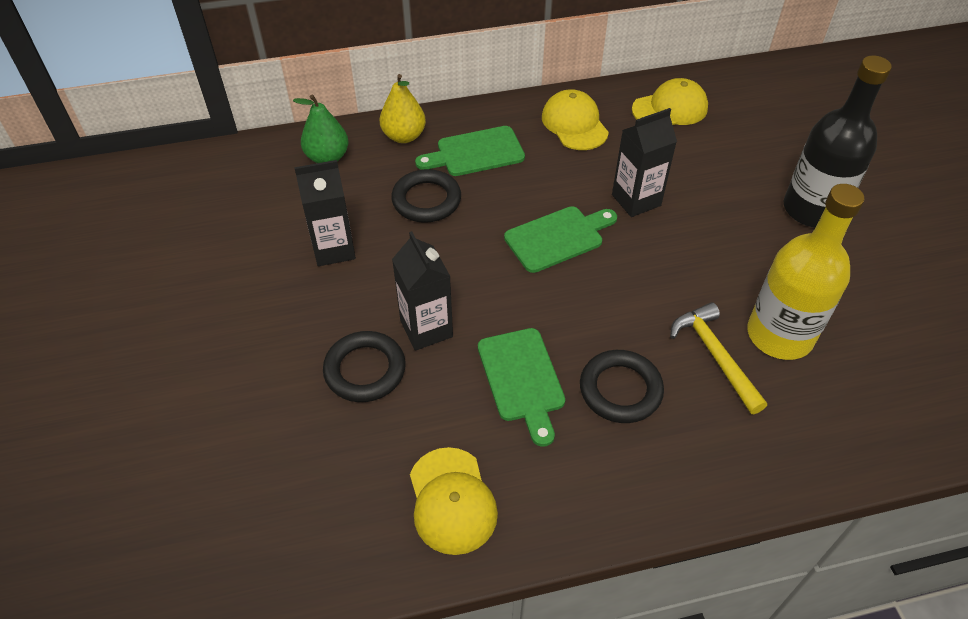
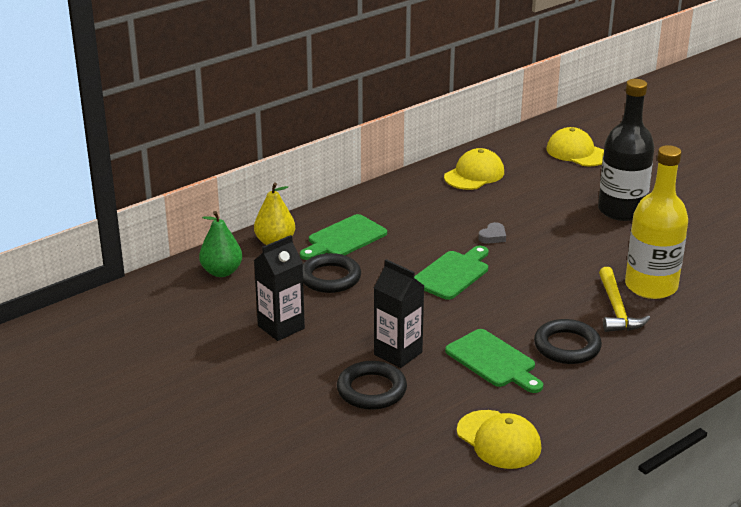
camera: 25 degrees left, 20 degrees down
yellow cap [542,89,609,150] -> yellow cap moved to [547,127,604,166]
black carton [612,108,677,217] -> grey heart [478,222,506,244]
yellow hammer [670,302,767,414] -> yellow hammer turned 135 degrees counterclockwise [599,267,650,332]

